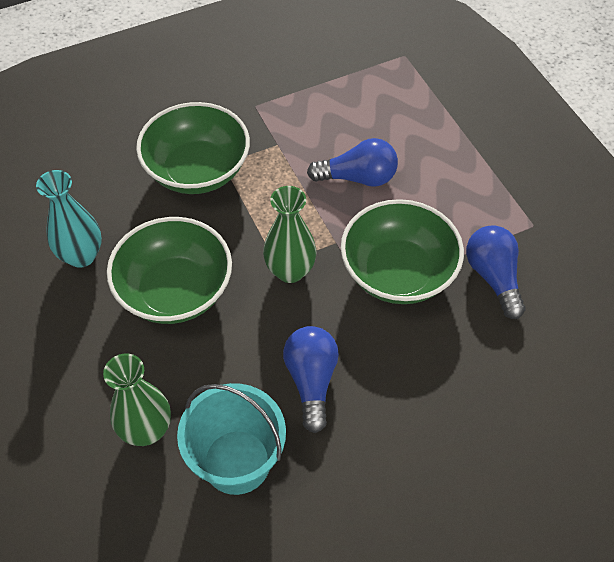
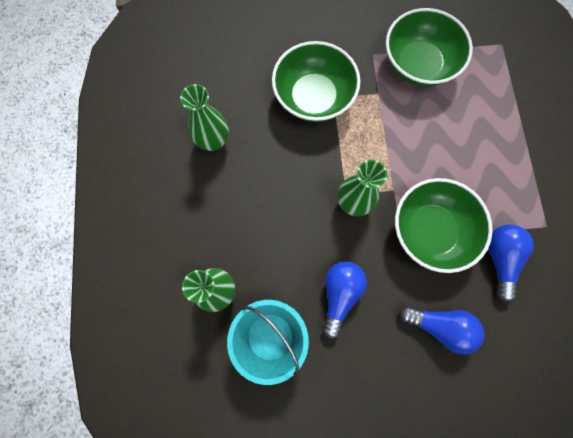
camera: 20 degrees right, 20 degrees up
turquoise vase [36,170,102,268] -> green vase [180,84,229,151]
green bowl [107,217,232,324] -> green bowl moved to [386,8,473,87]
blue light bulb [307,138,398,187] -> blue light bulb moved to [399,305,484,354]

